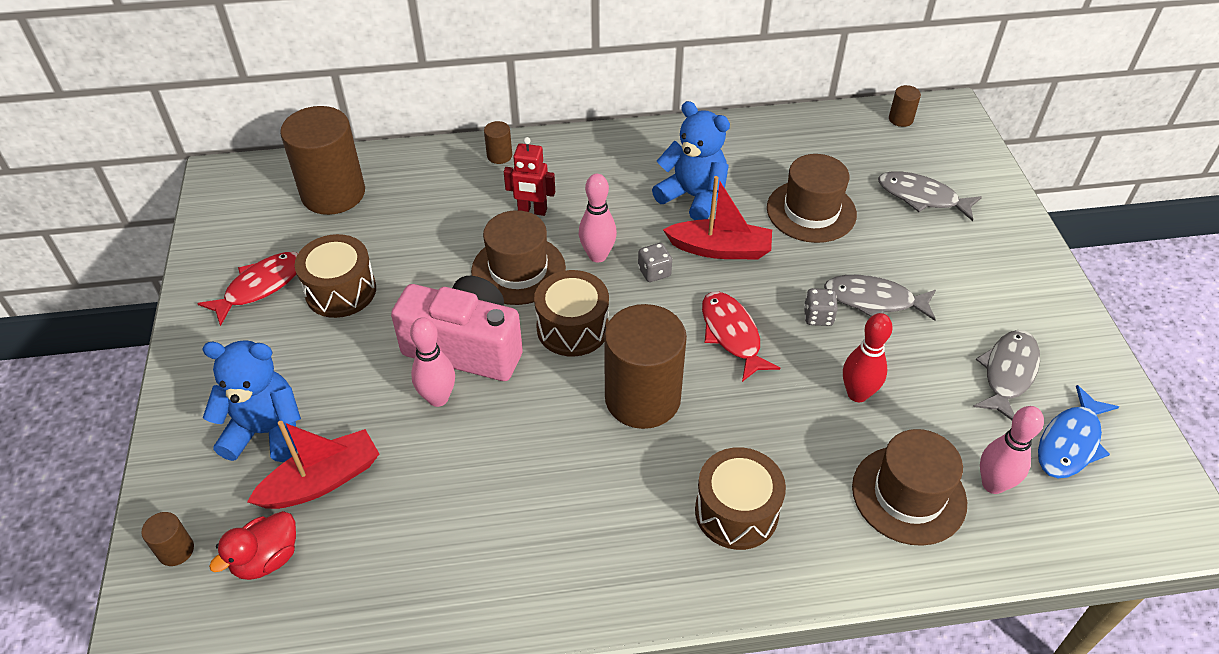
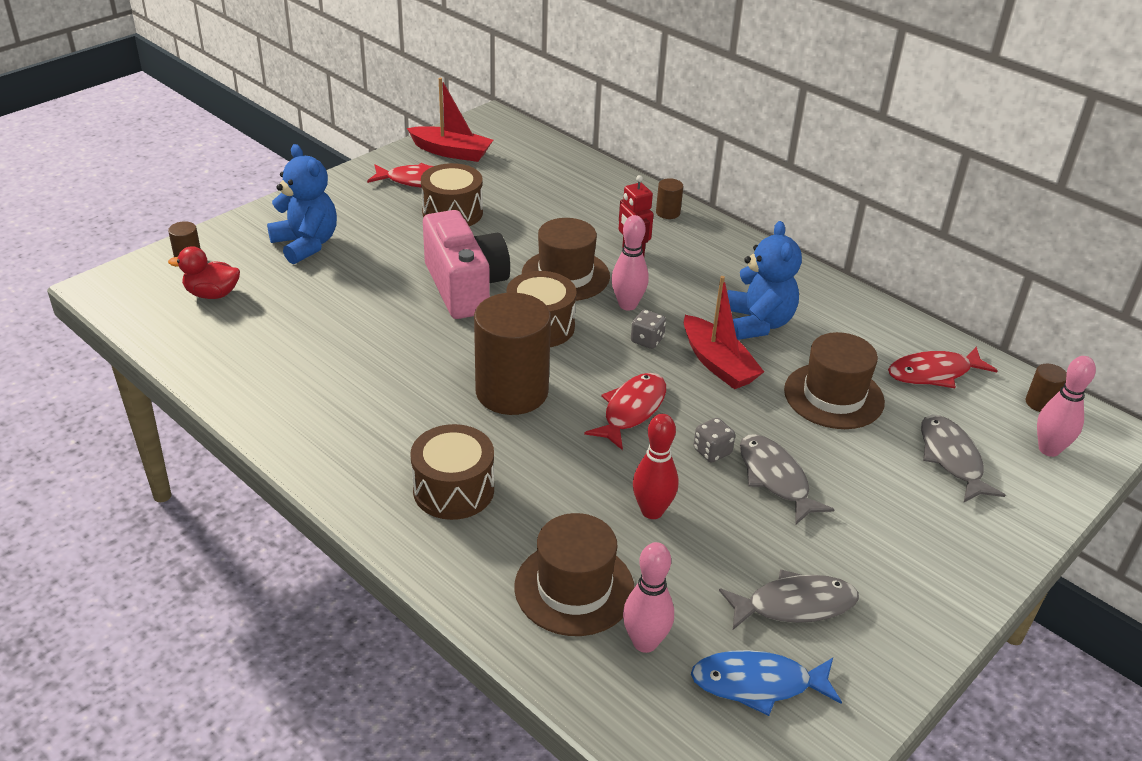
camera: 50 degrees right, 10 degrees down
red boat [247,421,379,509] -> red boat moved to [407,78,493,162]
brown cylinder [280,106,365,215] -> none
pink bowling pin [410,317,455,407] -> pink bowling pin moved to [1037,356,1096,457]
none -> red fish [888,346,998,388]

